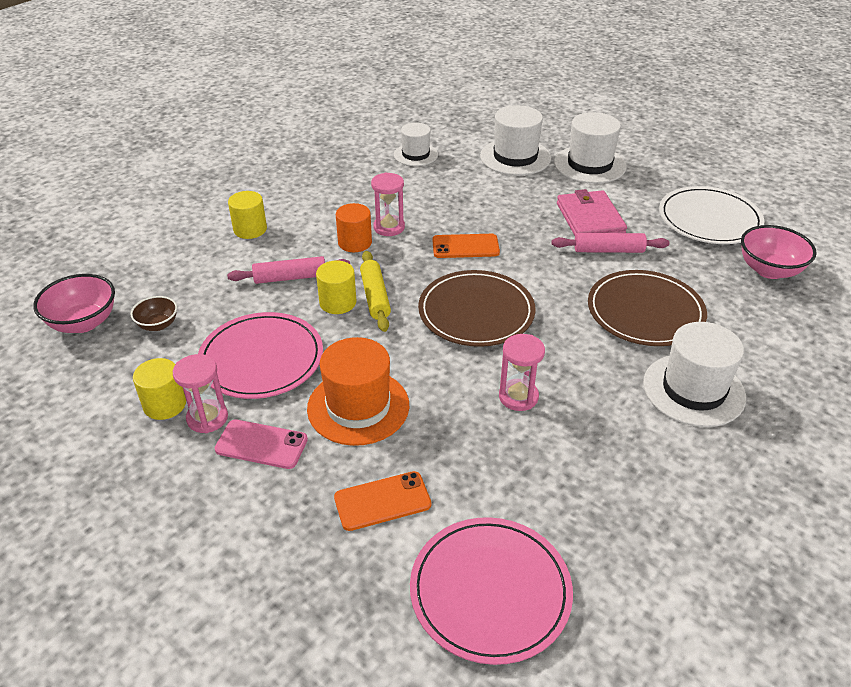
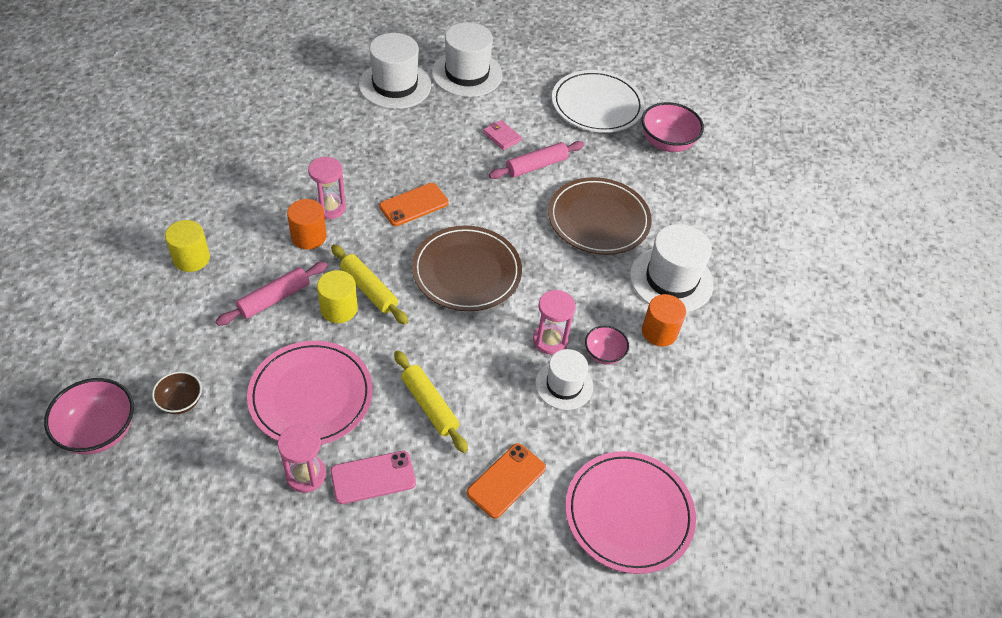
camera: 35 degrees left, 10 degrees up
yellow cylinder [133,358,186,420] -> none
orange hat [307,337,409,446] -> yellow rolling pin [394,350,468,453]
white hat [394,123,438,166] -> white hat moved to [535,349,593,410]
pink wallet [557,189,627,236] -> pink wallet [483,120,522,150], size x0.50
none -> pink bowl [585,326,629,365]
none -> orange cylinder [642,294,686,346]

